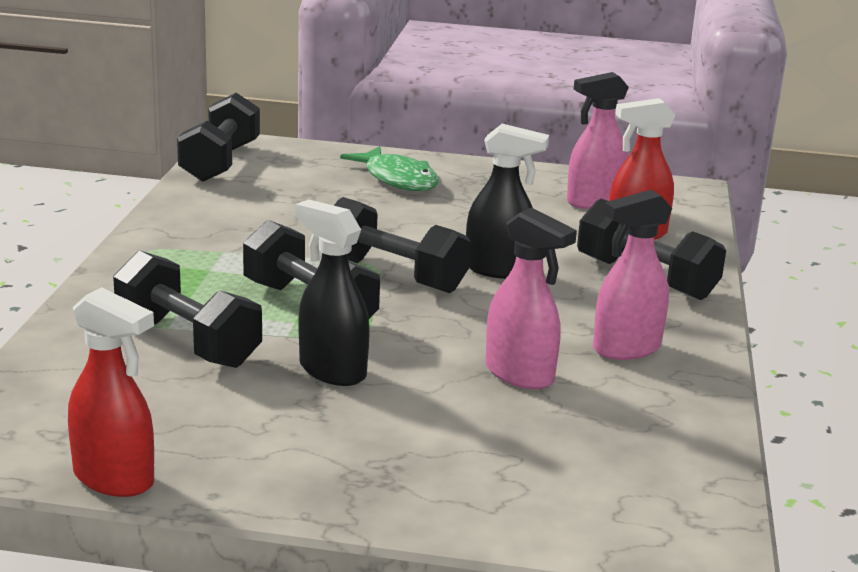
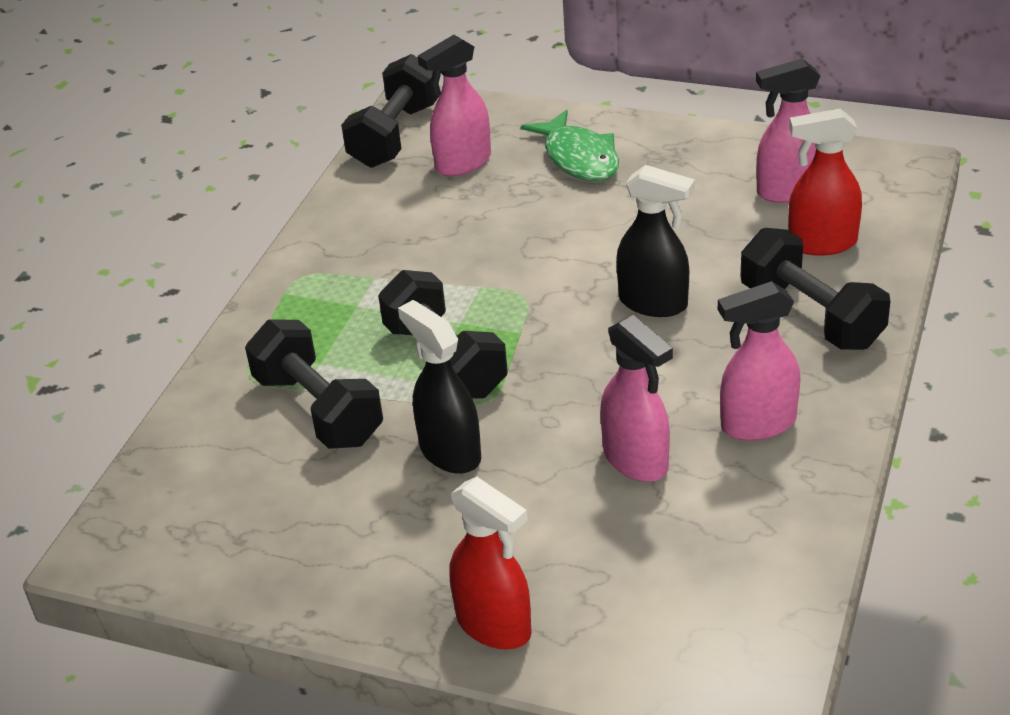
camera: 15 degrees right, 15 degrees up
red spray bottle [68,287,154,497] -> red spray bottle moved to [450,477,532,649]
black dumbbell [334,197,471,293] -> none
none -> pink spray bottle [418,35,491,176]

